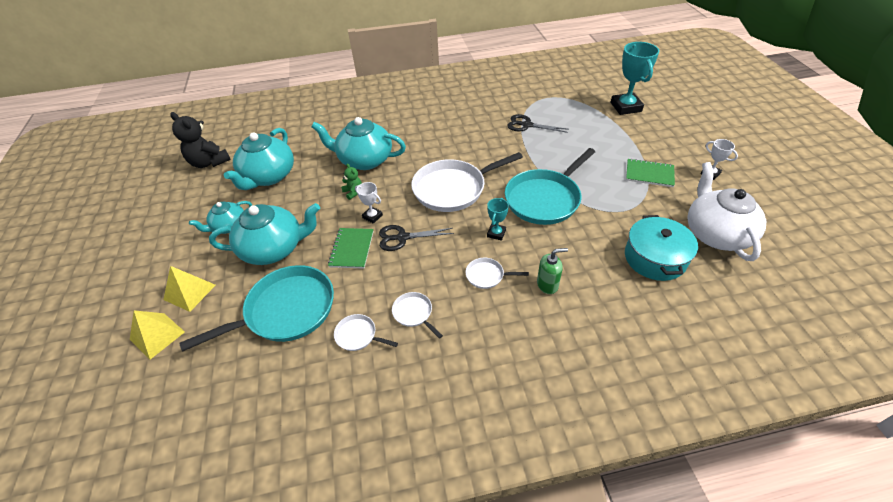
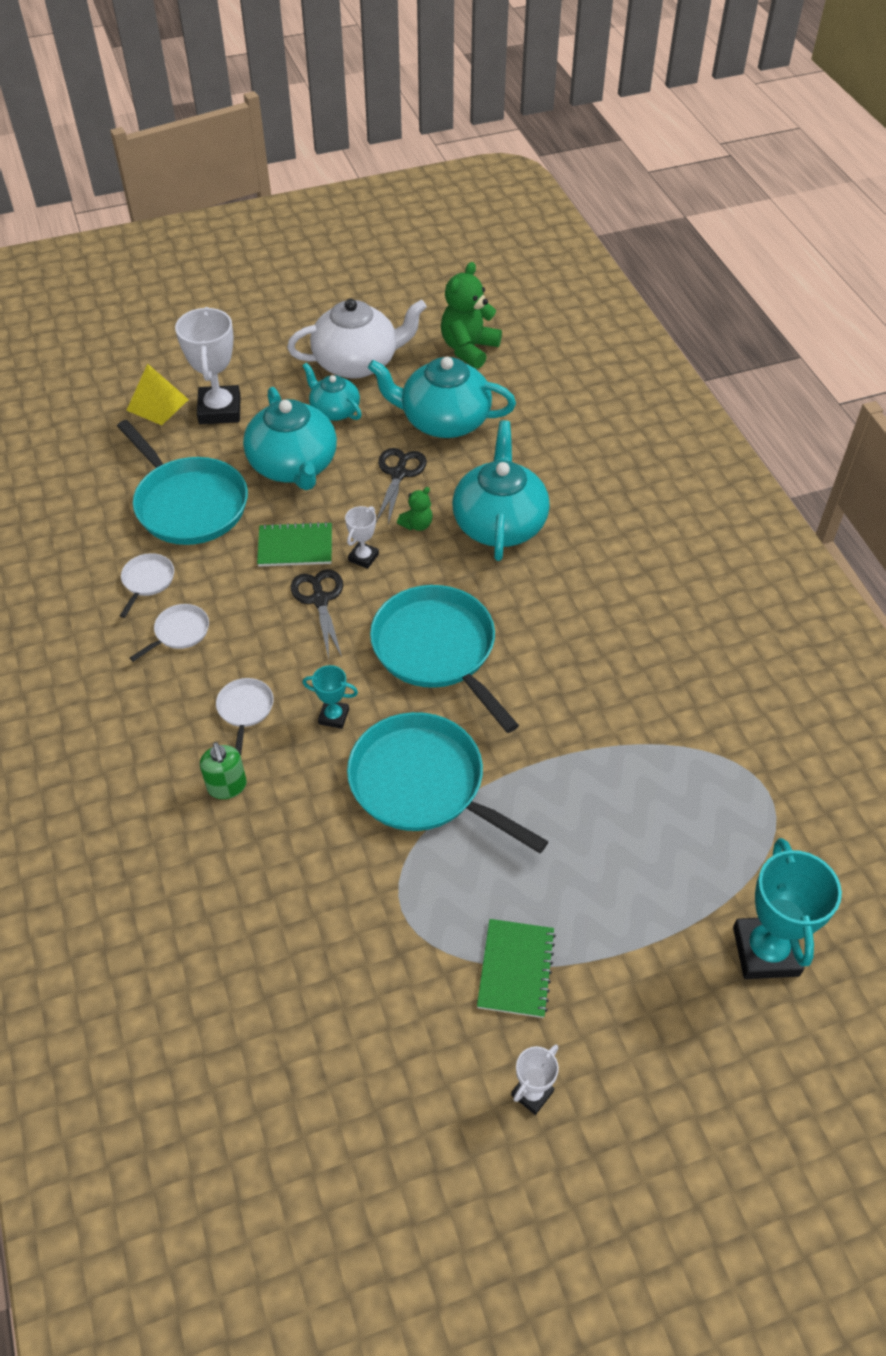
camera: 80 degrees right, 5 degrees up
yellow pyramid [163,266,216,312] -> white trophy [175,307,241,424]
black teddy bear [170,112,231,168] -> green teddy bear [441,262,502,369]
white pan [411,152,523,212] -> turquoise pan [370,585,519,733]
black scissors [507,114,569,133] -> black scissors moved to [376,448,427,524]
turquoise trophy [610,42,659,115] -> turquoise trophy turned 75 degrees counterclockwise [733,838,842,979]
turquoise pot [625,215,698,281] -> none
white teapot [688,162,766,261] -> white teapot moved to [287,299,427,379]

